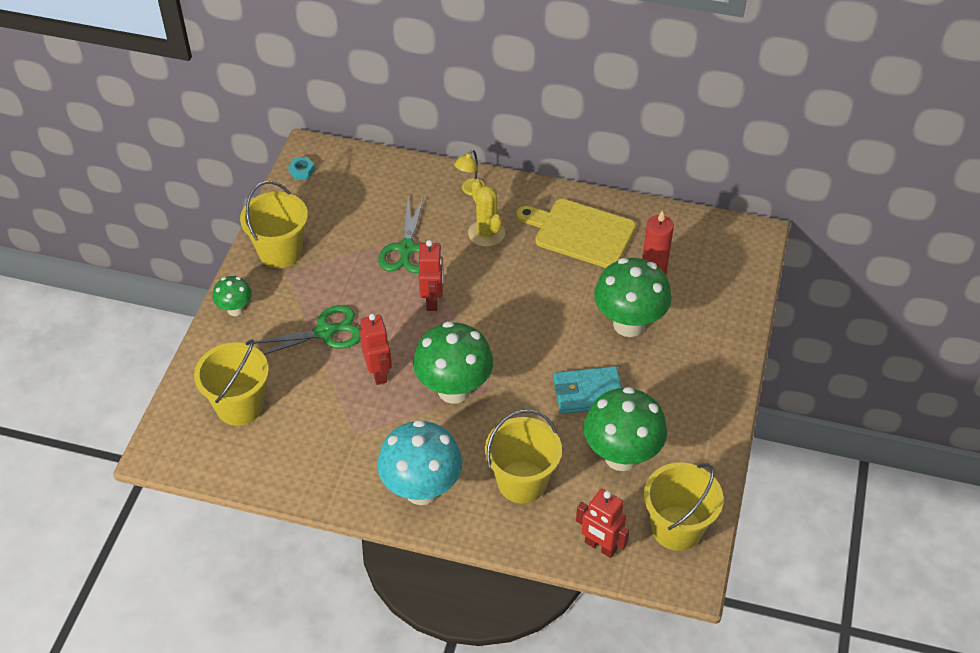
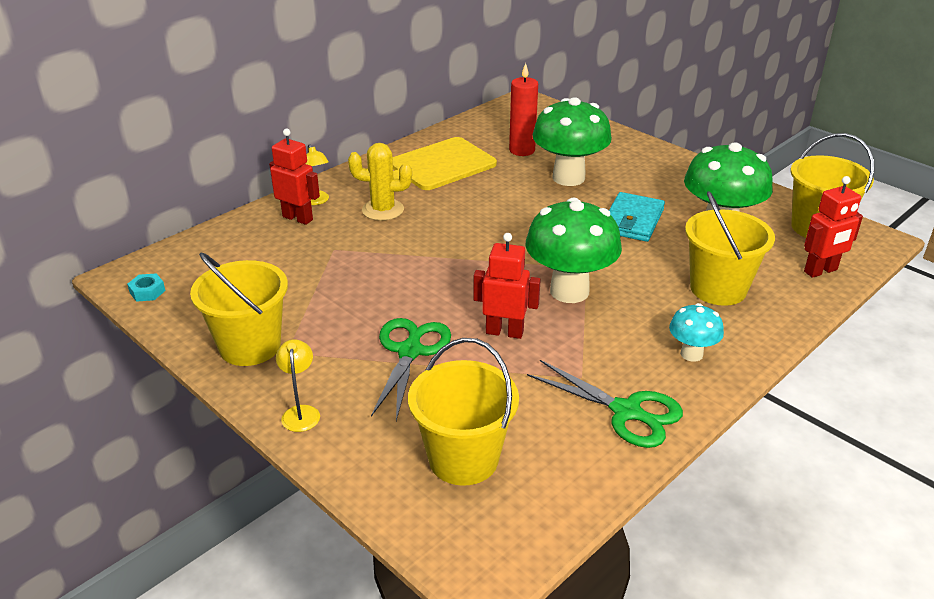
camera: 60 degrees left, 15 degrees down
green mushroom [212,276,252,316] -> yellow lamp [276,339,320,432]
turquoise mushroom [377,420,462,505] -> turquoise mushroom [669,303,724,362], size x0.52
green scissors [378,196,424,273] -> green scissors moved to [527,360,683,448]
red robot [419,240,444,311] -> red robot moved to [269,129,320,225]

